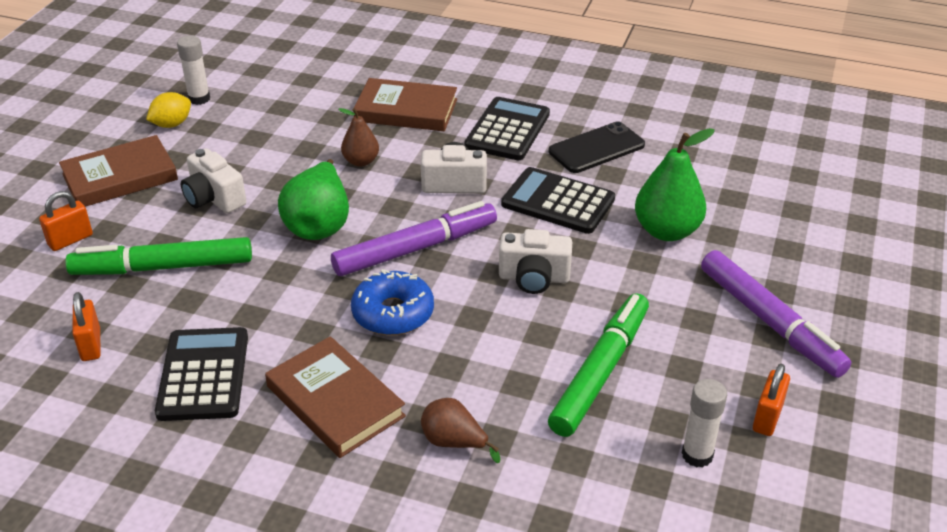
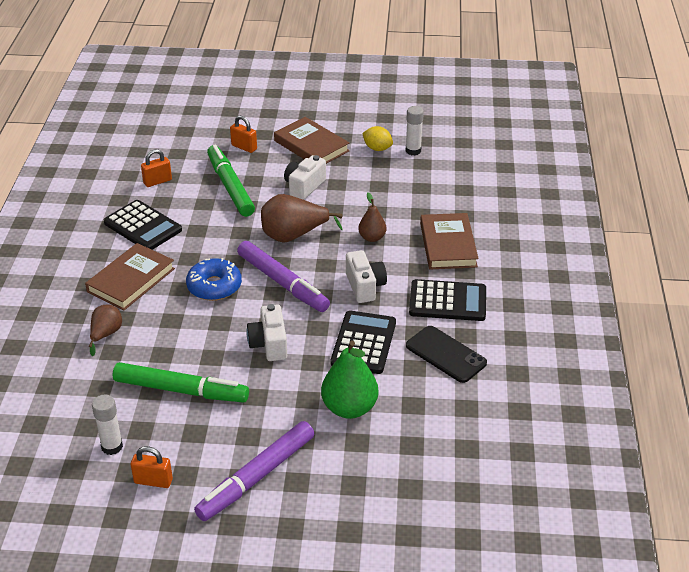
camera: 75 degrees right, 0 degrees up
black calculator [155,327,248,421] -> black calculator turned 60 degrees clockwise [104,200,182,250]
green pear [278,159,349,240] -> brown pear [261,194,343,243]

